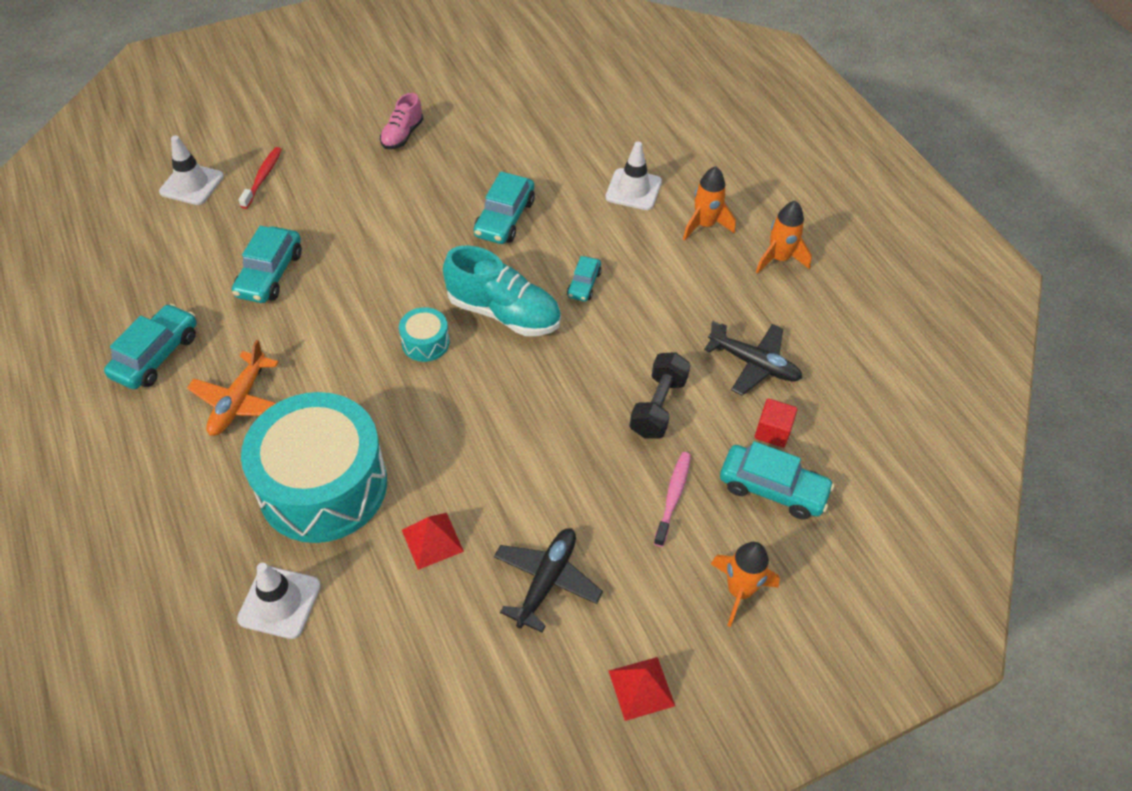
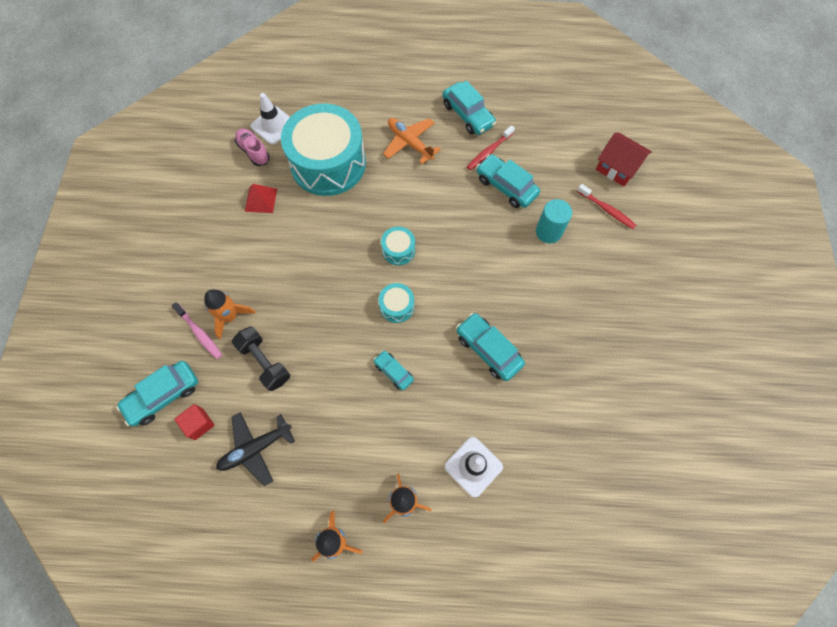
camera: 120 degrees right, 15 degrees up
white traffic cone [159,135,224,205] -> red house [596,132,652,186]
pink shoe [380,93,423,149] -> pink shoe moved to [235,128,270,166]
turquoise shoe [443,245,561,336] -> turquoise drum [379,283,414,323]
black plane [494,528,603,633] -> none
red pyramid [609,657,675,721] -> none
orange rocket [711,542,780,627] -> orange rocket moved to [204,290,256,340]
none -> red toothbrush [467,125,515,170]
none -> turquoise cylinder [536,199,572,243]

